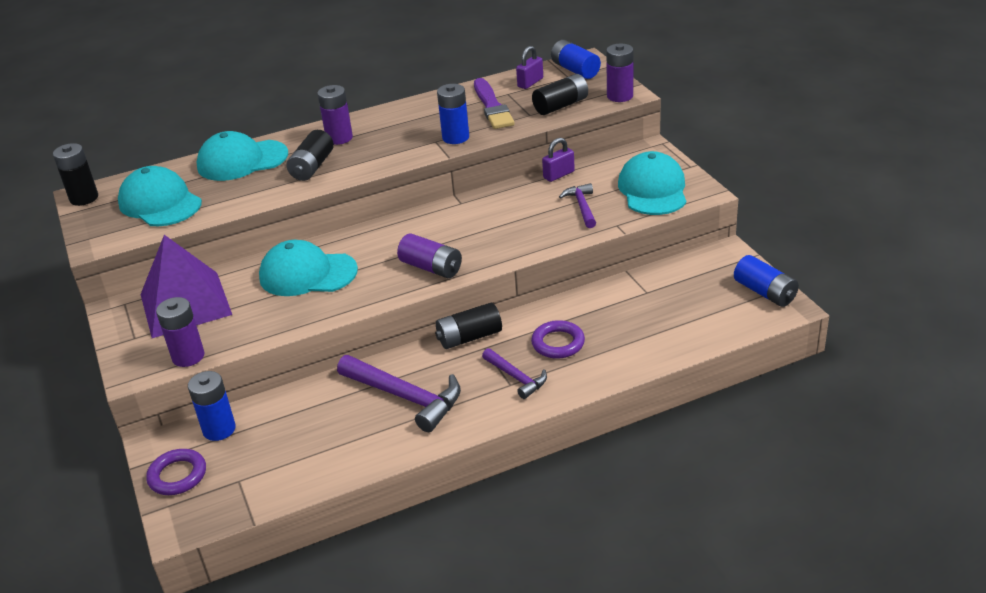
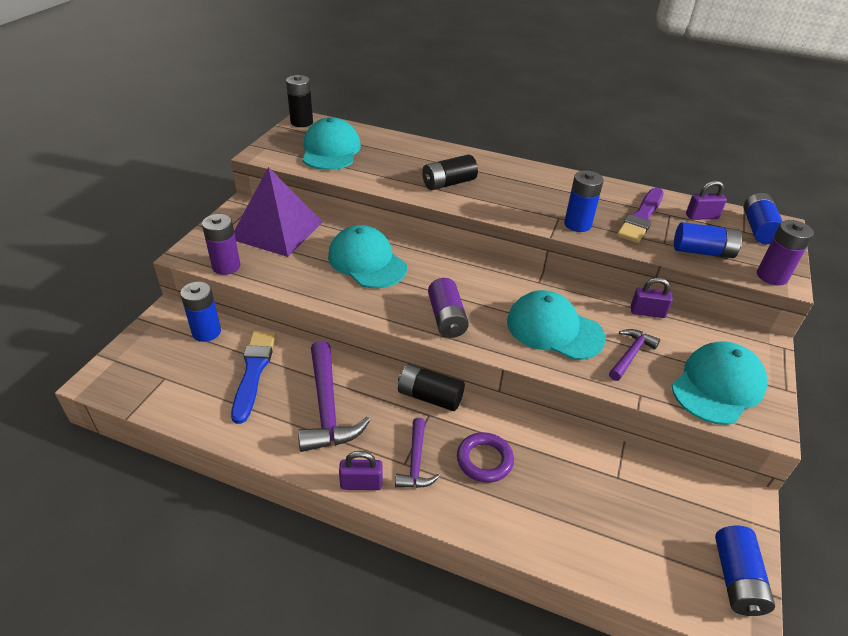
camera: 40 degrees right, 5 degrees up
purple ring [146,449,206,495] -> none
turquoise cap [197,131,288,181] -> turquoise cap moved to [507,290,606,360]
purple battery [317,85,353,145] -> none
black battery [532,74,588,115] -> blue battery [674,222,742,258]
none -> blue brush [231,330,276,424]
none -> purple padlock [339,451,383,490]

